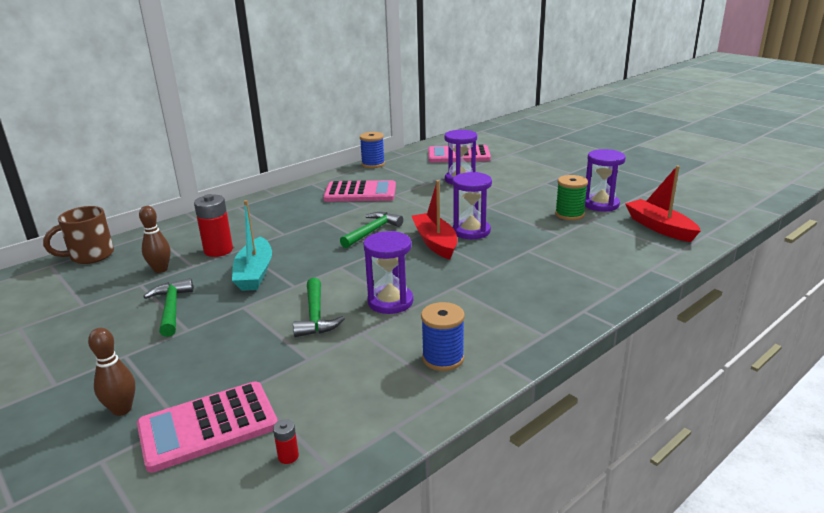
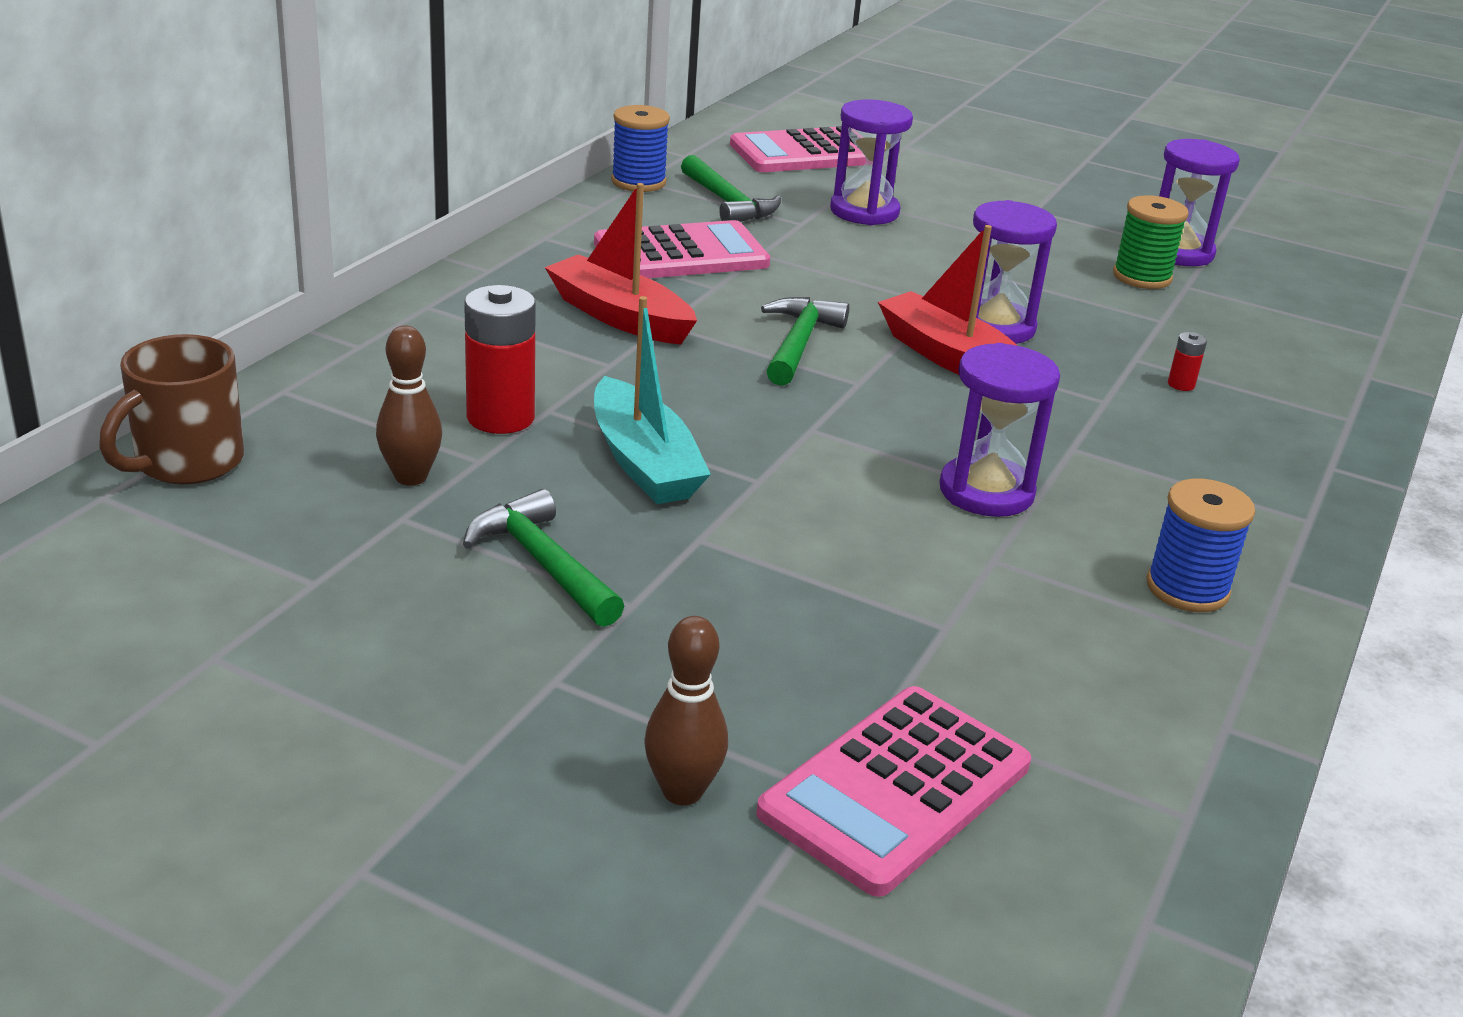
camera: 25 degrees left, 5 degrees up
red battery [273,419,299,464] -> red battery moved to [1168,332,1207,391]
green hammer [293,278,345,337] -> green hammer moved to [681,155,781,222]
red boat [625,165,701,242] -> red boat moved to [545,183,697,345]

